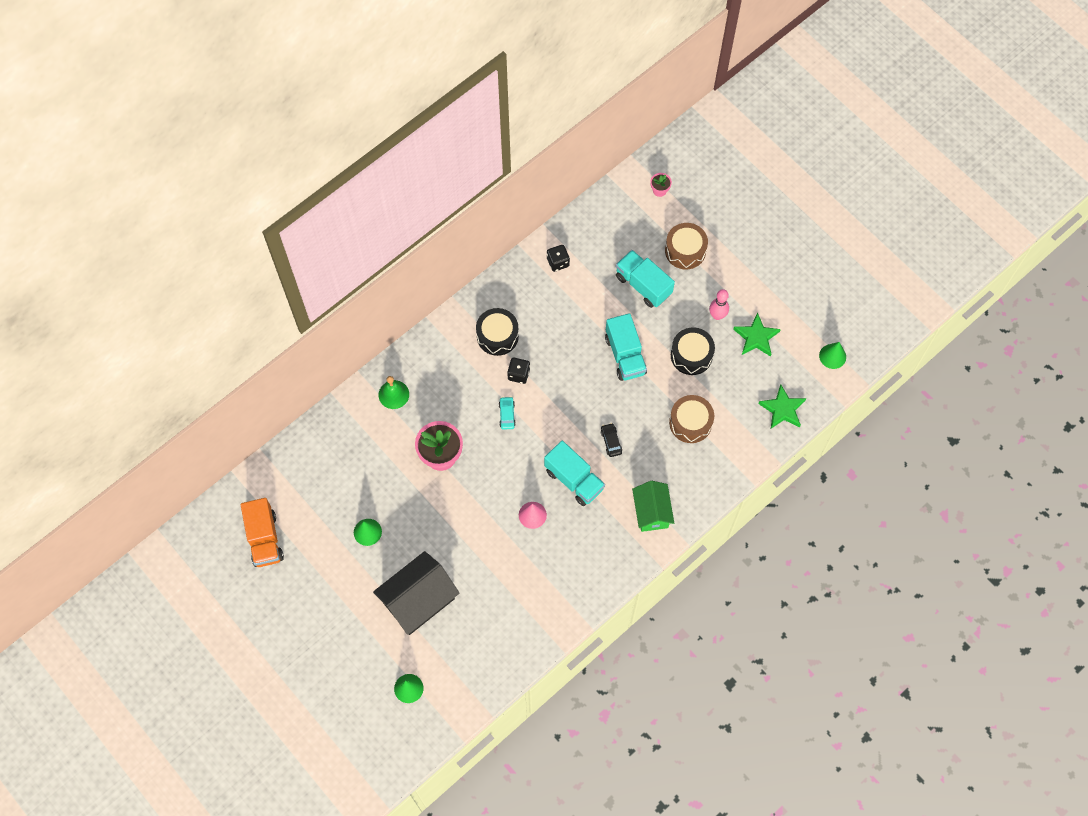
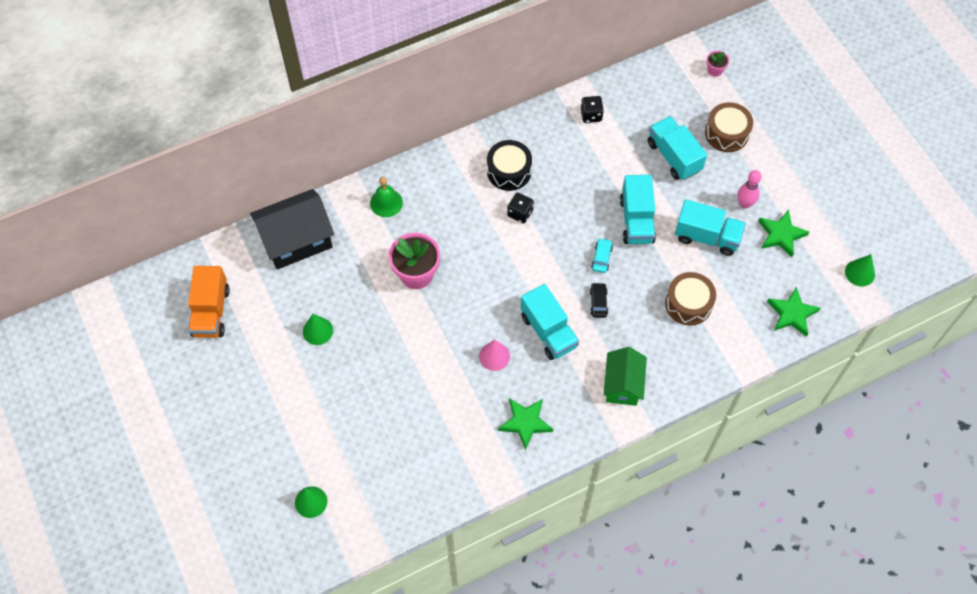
camera: 15 degrees right, 5 degrees down
black house [373,551,460,635] -> black house moved to [250,189,334,269]
turquoise car [499,396,516,430] -> turquoise car moved to [591,238,613,273]
black drum [671,327,715,375] -> turquoise truck [675,199,746,256]
none -> green star [498,398,553,450]

